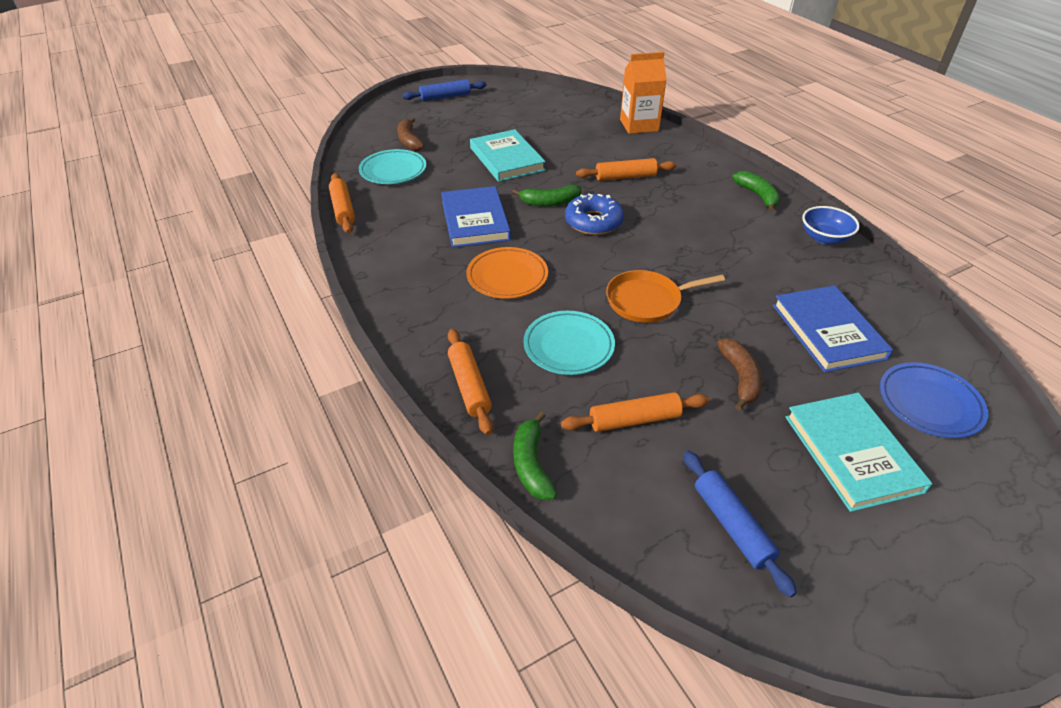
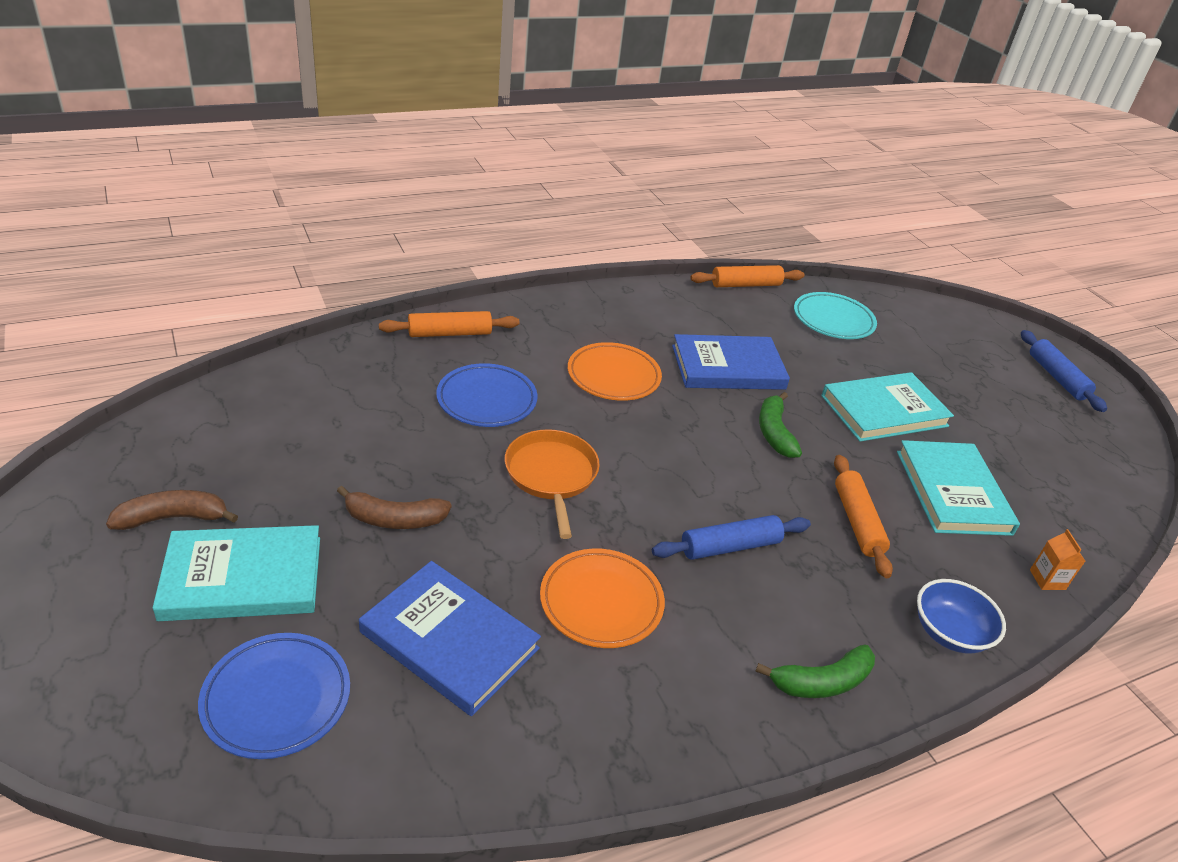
camera: 90 degrees right, 5 degrees down
brown banana [397,117,425,151] -> brown banana moved to [106,490,238,530]
green banana [513,412,557,500] -> none
turquoise plate [523,311,615,375] -> blue plate [436,363,538,427]
orange rolling pin [561,392,709,432] -> none
blue donut [565,194,624,235] -> none
orange carton [620,52,667,134] -> orange carton [1030,529,1085,590], size x0.45
blue rolling pin [683,451,797,597] -> blue rolling pin moved to [652,515,811,560]
blue book [773,285,893,372] -> blue book turned 45 degrees clockwise [359,561,541,716]
blue bowl [802,206,860,244] -> blue bowl moved to [917,579,1006,653]
none -> orange plate [540,549,665,648]
none -> turquoise book [897,440,1020,536]

